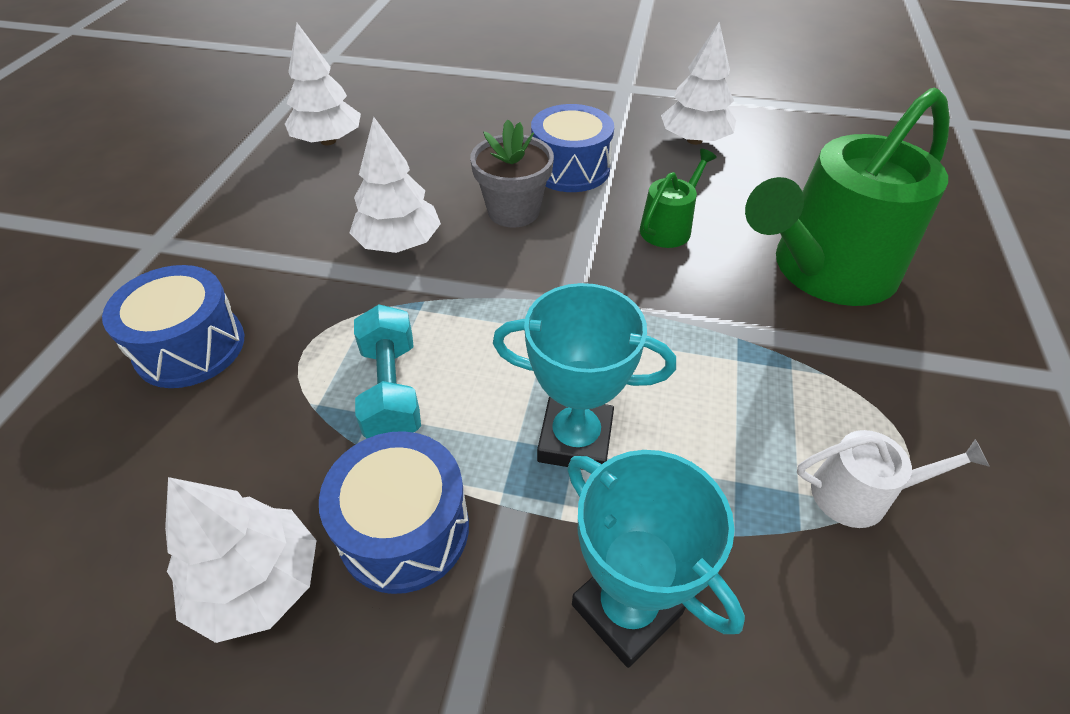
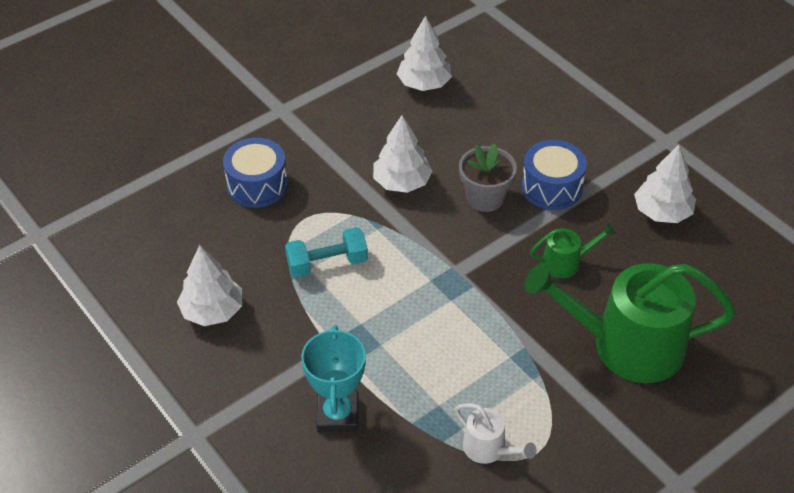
camera: 40 degrees right, 0 degrees up
blue drum [319,431,469,594] -> none
turquoise dumbbell [354,304,421,439] -> turquoise dumbbell turned 45 degrees clockwise [285,227,368,278]
turquoise trophy [493,283,676,470] -> none

